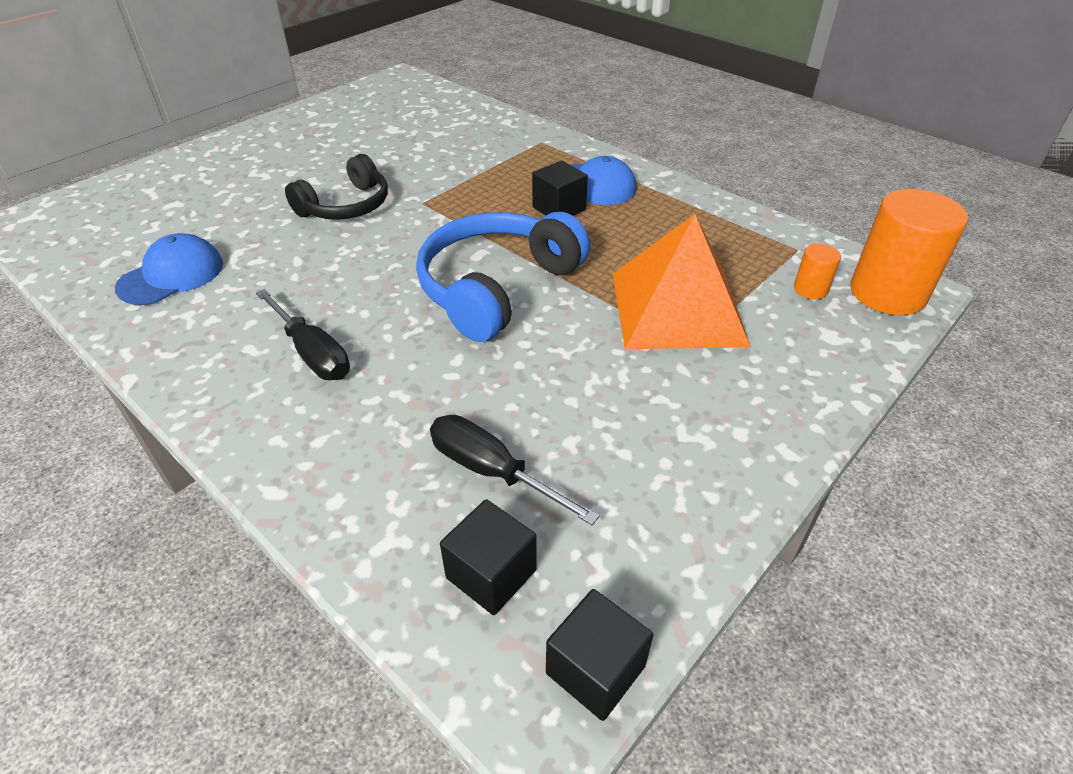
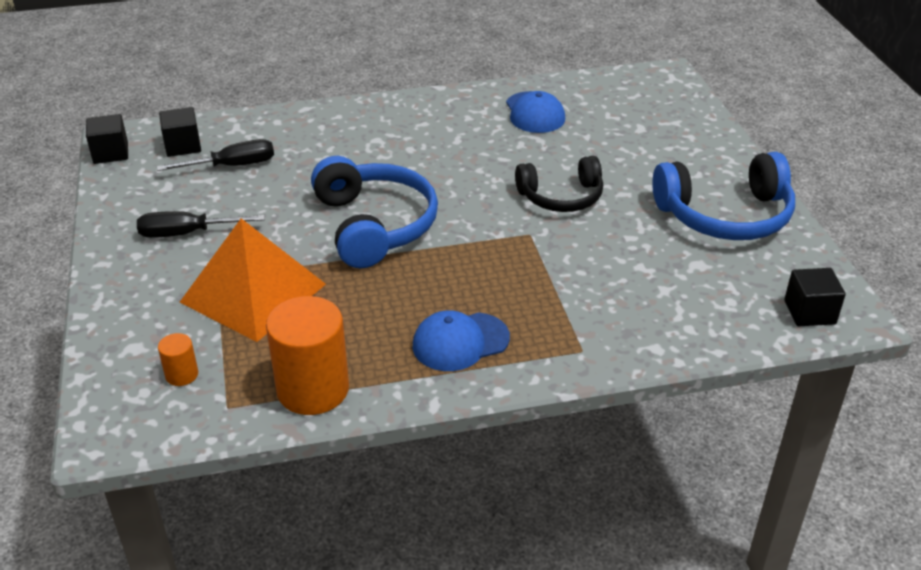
camera: 125 degrees right, 5 degrees down
black screwdriver [256,289,350,380] -> black screwdriver moved to [137,211,265,238]
black headphones [285,154,388,220] -> black headphones turned 90 degrees counterclockwise [515,156,603,212]
black cube [532,161,588,216] -> black cube moved to [784,268,846,326]
orange cylinder [850,189,968,315] -> orange cylinder moved to [266,296,349,415]
none -> blue headphones [652,152,795,240]

